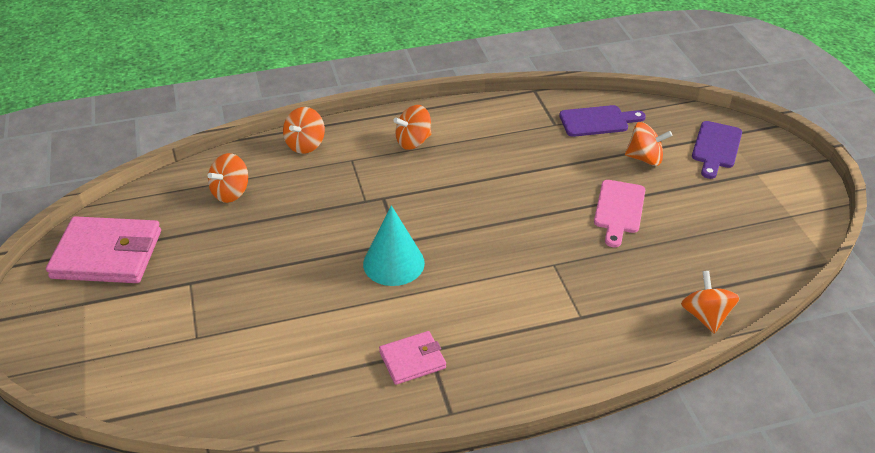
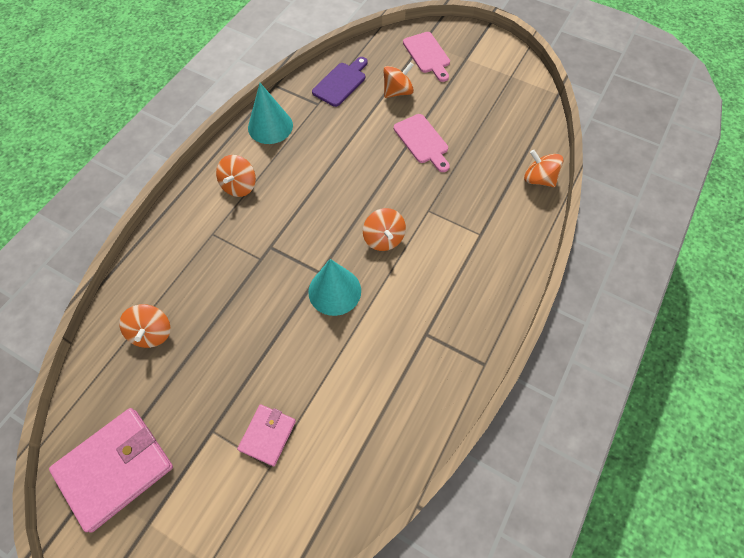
camera: 45 degrees left, 20 degrees up
orange spinning top [283,107,325,154] -> orange spinning top moved to [363,208,406,251]
pink wallet [379,331,446,385] -> pink wallet moved to [237,405,296,466]
purple cutting board [692,121,742,179] -> pink cutting board [403,32,450,82]
none -> turquoise cone [248,83,293,144]

